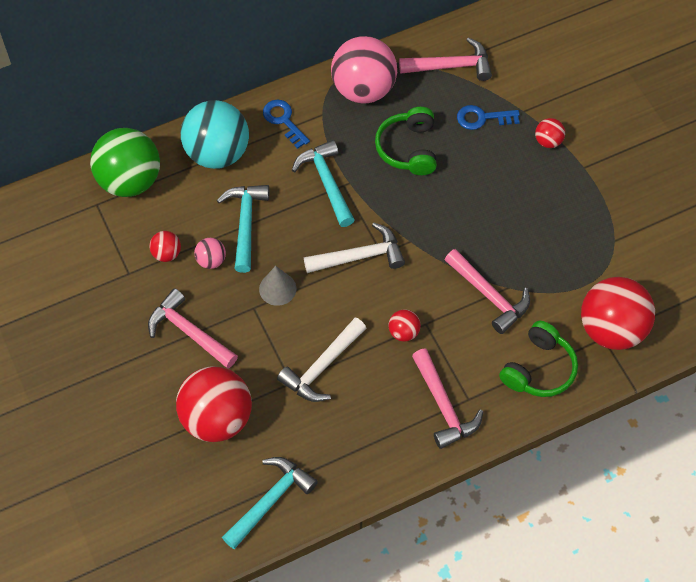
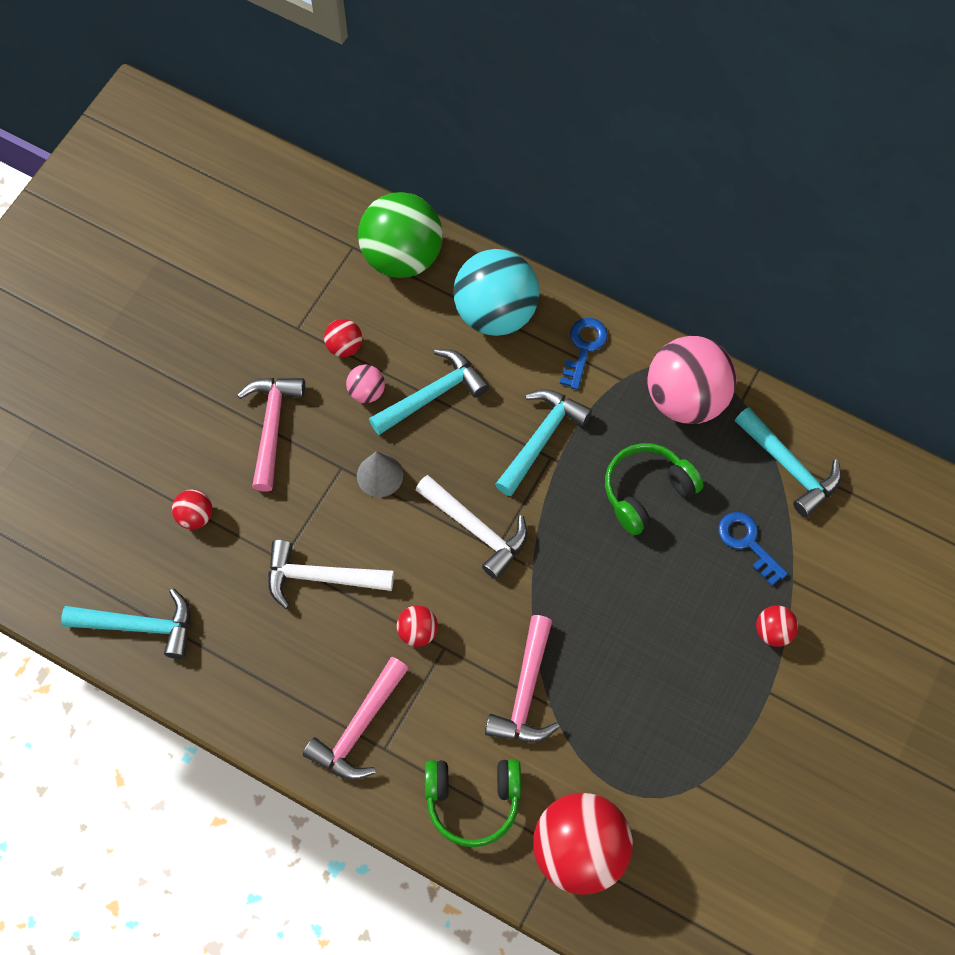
camera: 55 degrees right, 5 degrees up
red ball [176,366,252,442] -> red ball [172,489,212,529], size x0.45
pink hammer [399,37,492,81] -> turquoise hammer [735,407,841,517]

